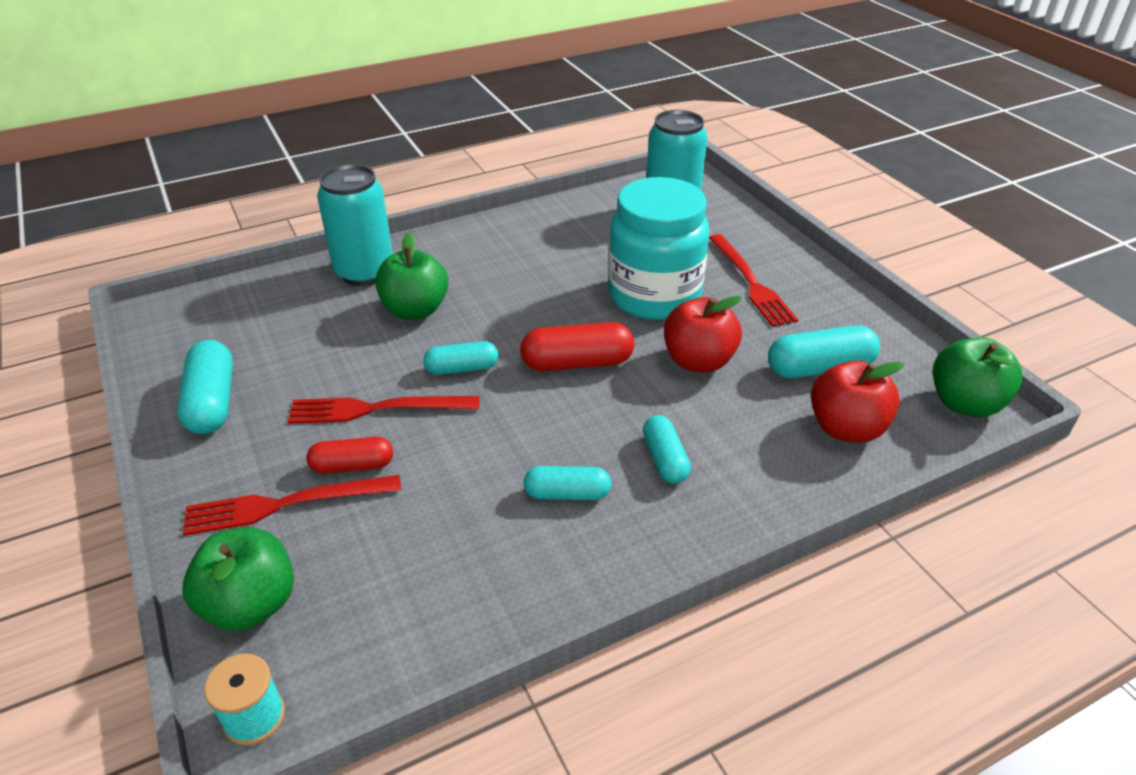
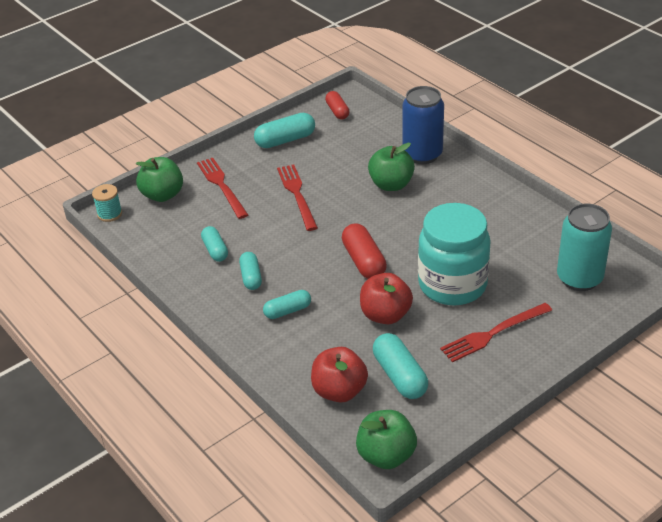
camera: 80 degrees right, 0 degrees up
red capsule [306,437,393,474] -> red capsule moved to [325,91,350,120]
turquoise can [317,164,393,286] -> blue can [402,86,444,164]
turquoise capsule [423,341,498,375] -> turquoise capsule moved to [201,226,228,262]

